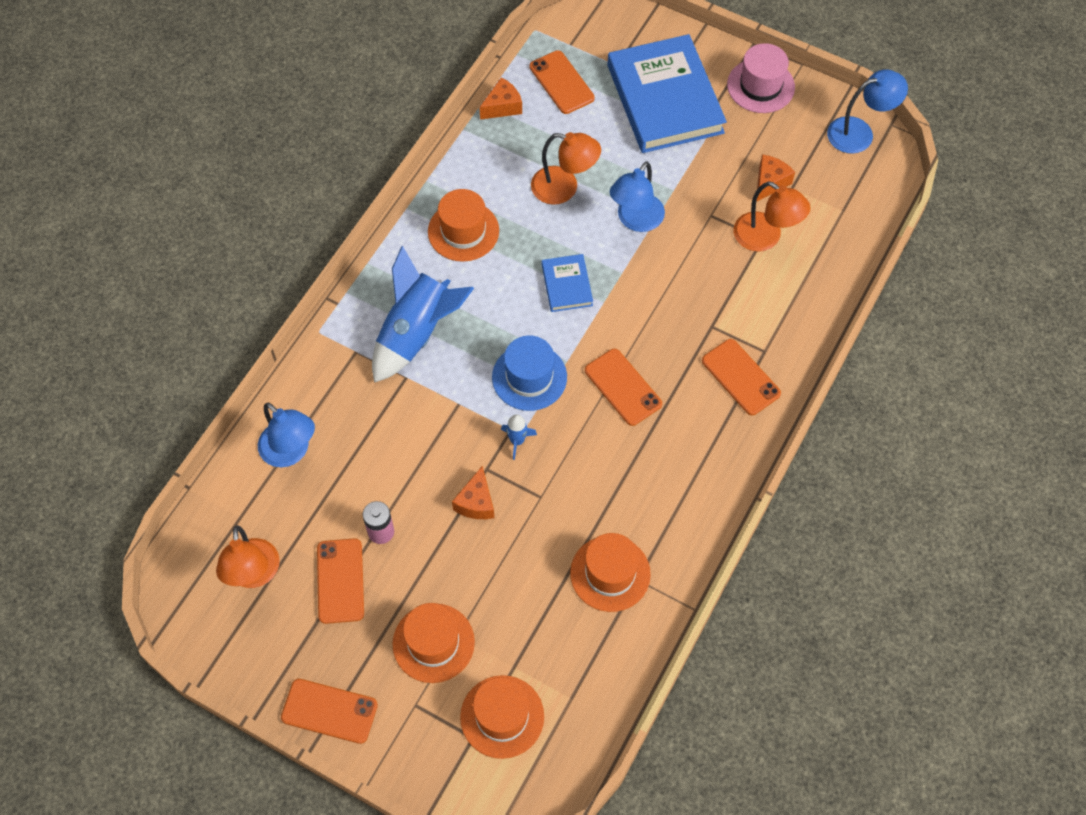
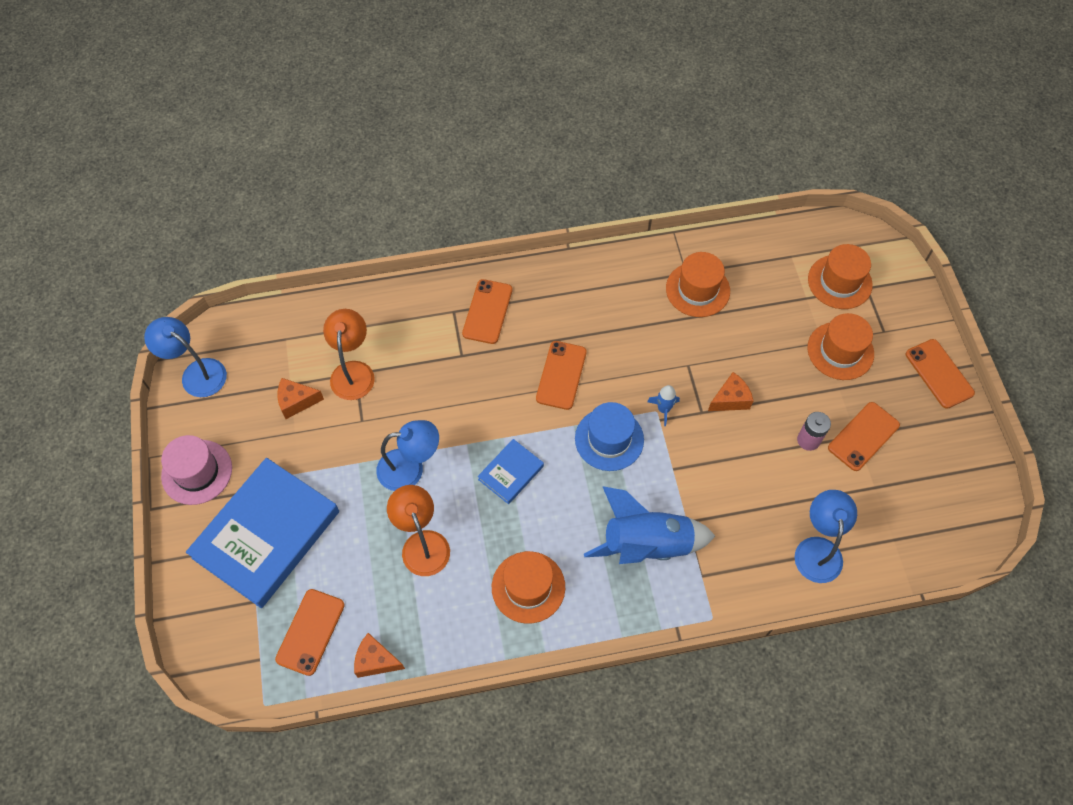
camera: 130 degrees left, 0 degrees up
orange lamp [216,525,280,588] -> none

